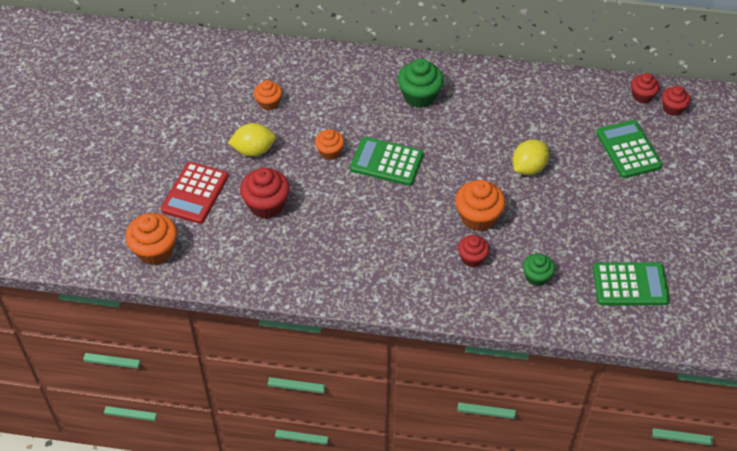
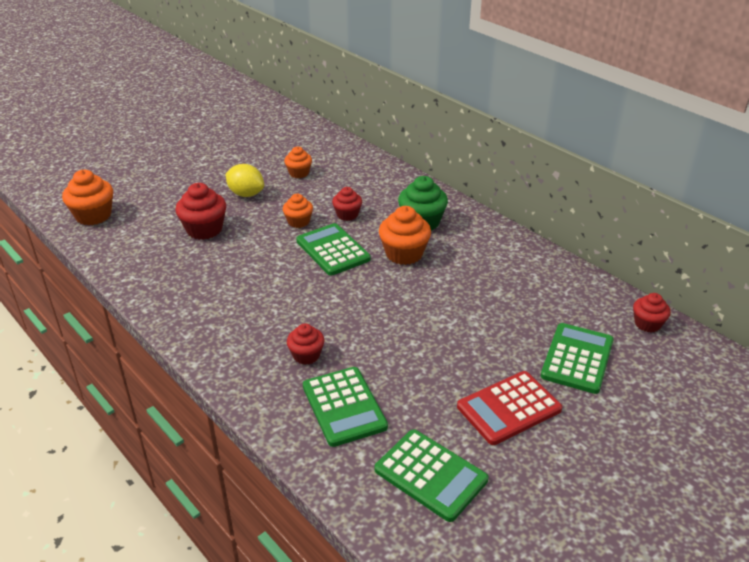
camera: 40 degrees right, 15 degrees down
red calculator [161,162,228,224] -> red calculator moved to [457,371,562,445]
orange cupcake [455,180,505,231] -> orange cupcake moved to [379,206,431,265]
yellow lemon [512,140,549,175] -> none
green cupcake [523,254,555,286] -> green calculator [303,367,388,447]
red cupcake [662,86,691,116] -> red cupcake moved to [332,187,362,221]

